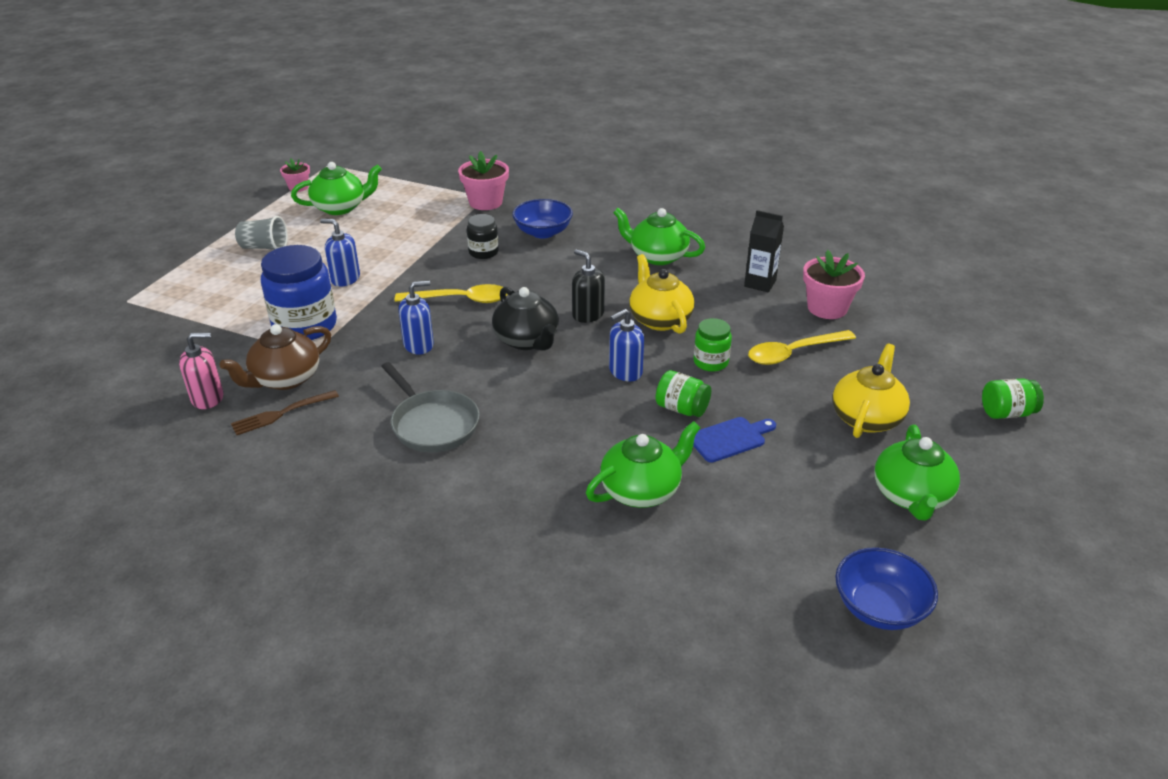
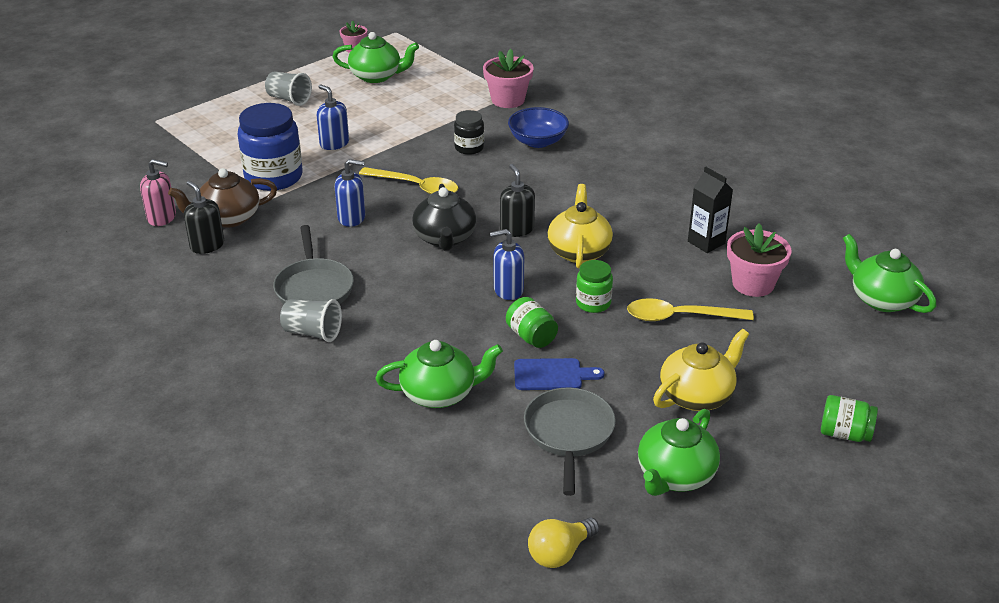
camera: 25 degrees right, 0 degrees up
brown fork [231,390,339,435] -> black soap dispenser [184,181,224,254]
green teapot [613,208,705,265] -> green teapot moved to [843,234,936,313]
blue bowl [835,547,938,630] -> yellow light bulb [528,517,599,568]
none -> grey cup [280,299,342,342]
none -> grey pan [524,388,616,496]

